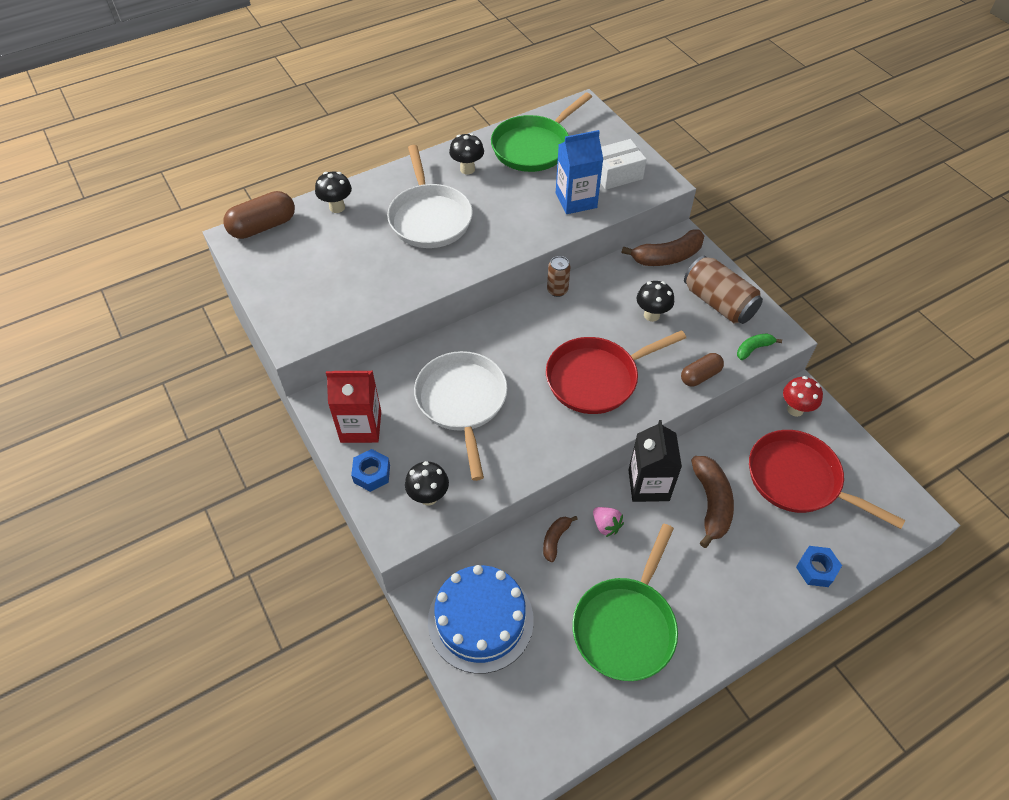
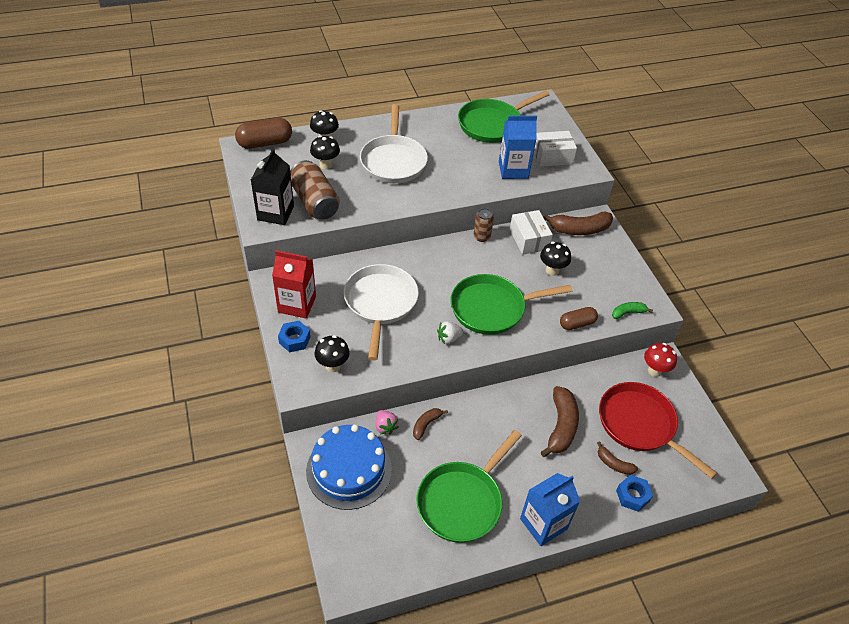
camera: 10 degrees right, 5 degrees down
black mushroom [449,133,484,174] -> black mushroom moved to [310,135,340,170]
red pan [546,330,686,414] -> green pan [450,274,572,335]
pink strawberry [593,507,624,537] -> pink strawberry moved to [376,410,399,435]
black carton [628,420,682,502] -> black carton moved to [251,148,294,225]
brown can [684,256,763,324] -> brown can moved to [290,160,340,219]
none -> white strawberry [437,321,464,344]
none -> white box [510,210,553,255]
none -> blue carton [520,473,580,546]
none -> brown banana [597,441,638,475]

